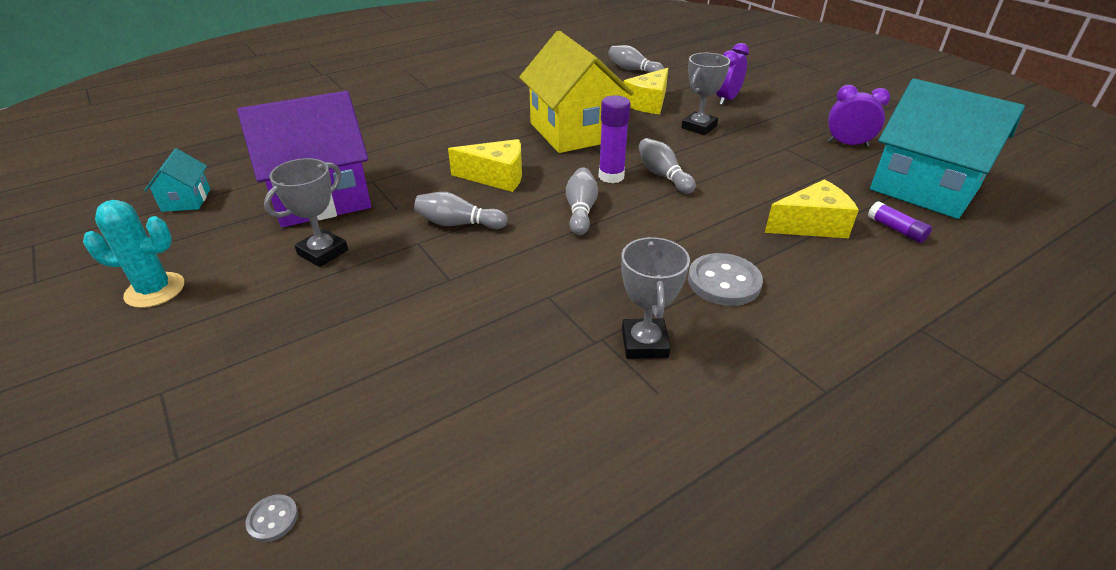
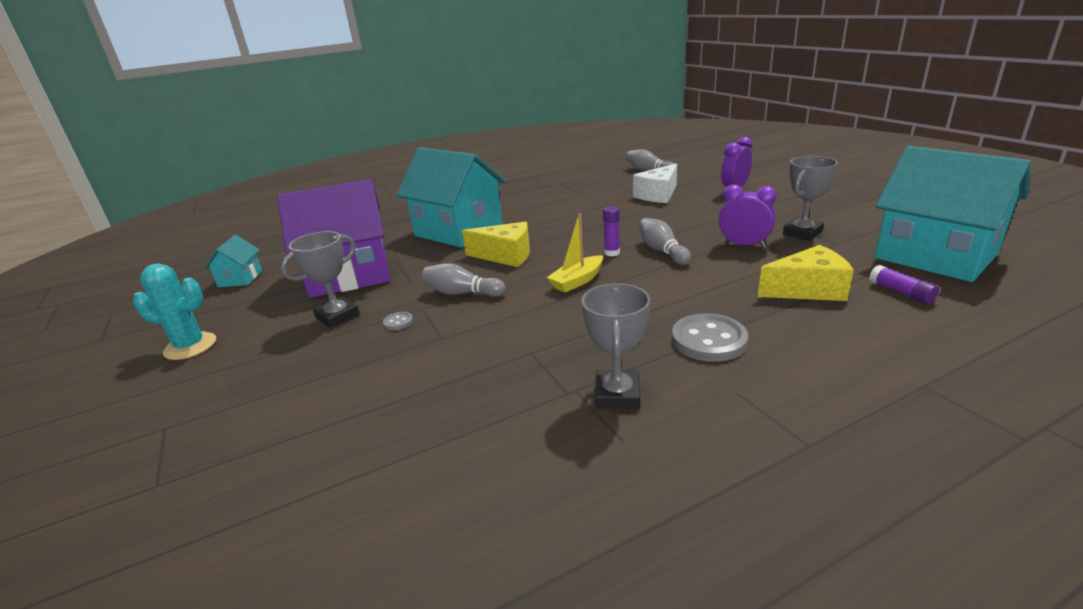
camera: 10 degrees right, 10 degrees down
grey button [245,494,298,542] -> grey button moved to [383,312,413,330]
yellow house [519,31,634,153] -> none
grey bowling pin [566,168,598,235] -> yellow boat [547,213,603,292]
purple glue stick [599,95,631,183] -> purple glue stick [603,206,620,256], size x0.63
yellow cheese [623,68,668,114] -> white cheese [633,163,677,203]
grey trophy [681,53,730,135] -> grey trophy moved to [783,156,838,241]
purple clock [828,85,890,147] -> purple clock moved to [719,184,777,247]
none -> turquoise house [396,147,506,248]

